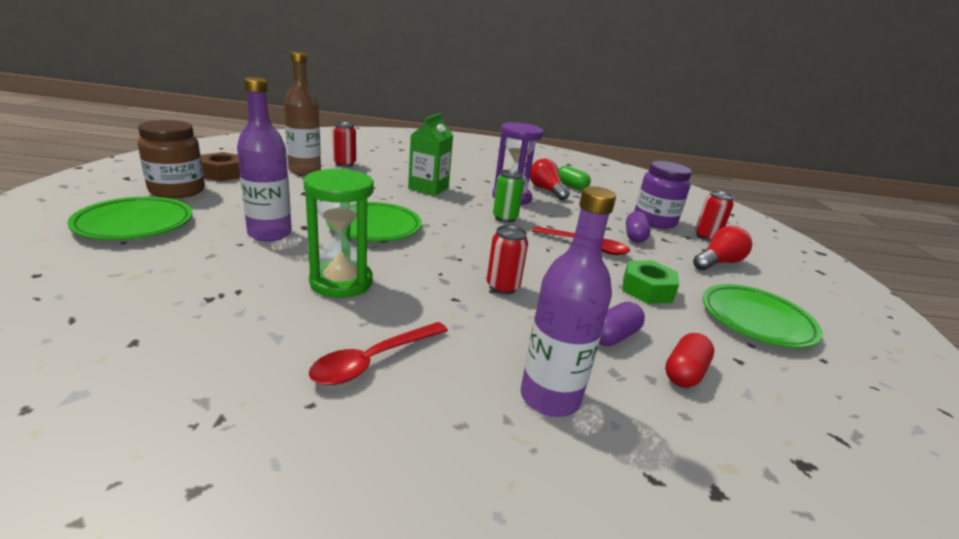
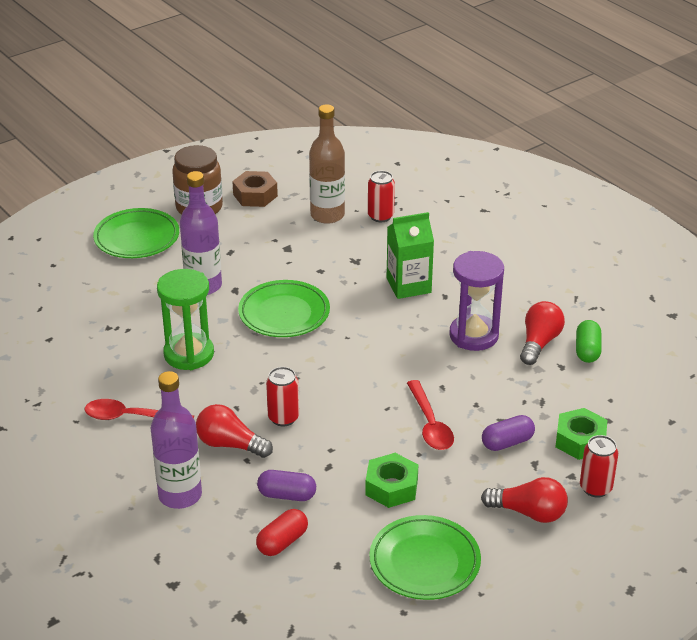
camera: 55 degrees right, 10 degrees up
green can [493,170,524,223] -> none
purple jar [634,161,692,229] -> green nut [555,408,607,460]
red capsule [665,333,714,387] -> red capsule turned 45 degrees counterclockwise [256,509,308,556]
none -> red light bulb [196,404,273,458]

